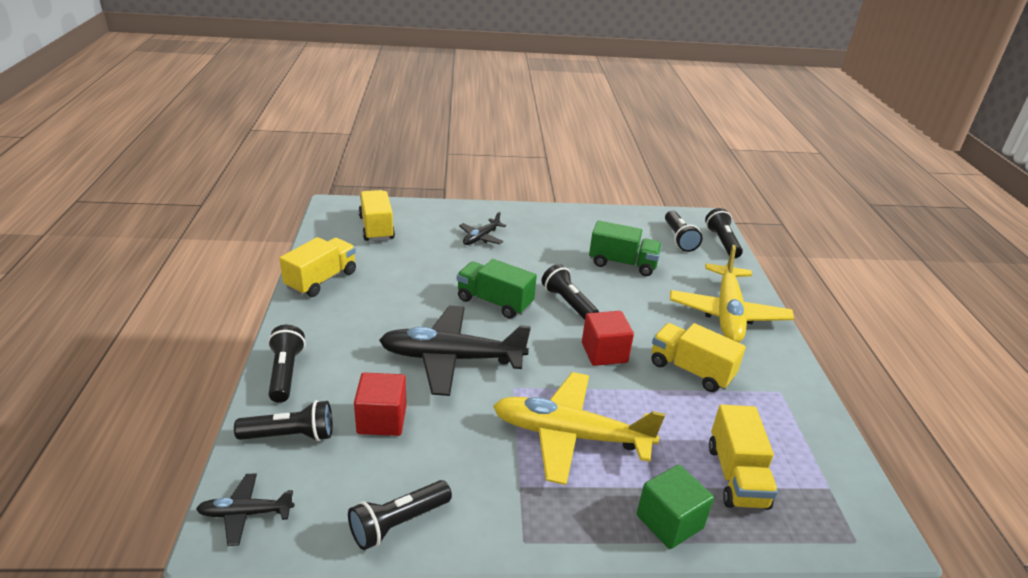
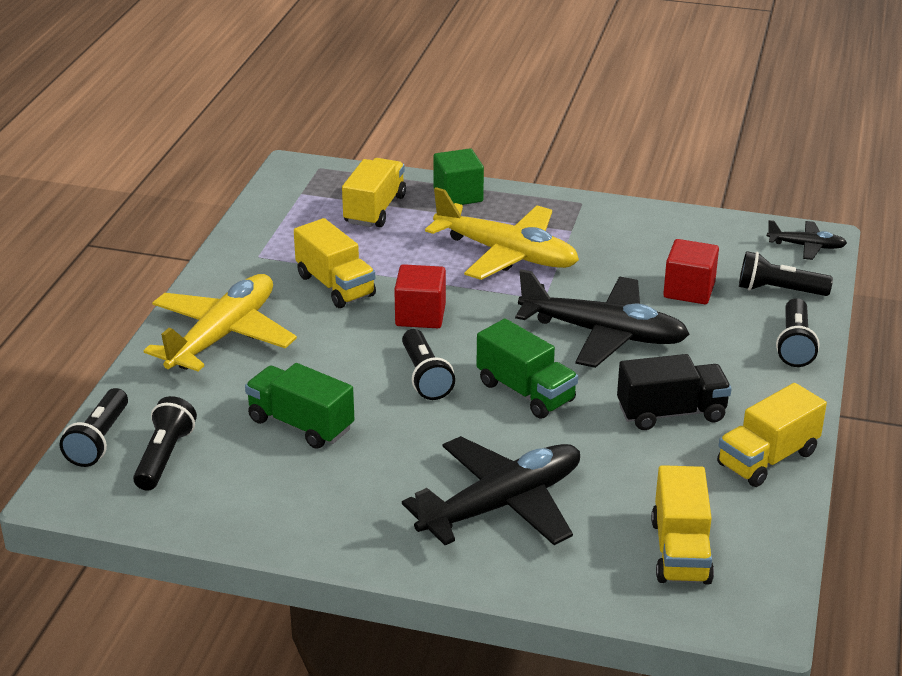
camera: 160 degrees left, 0 degrees up
black flashlight [348,480,452,550] -> none
black plane [459,212,506,245] -> black plane [402,436,580,545], size x2.04
none -> black truck [617,354,732,430]

